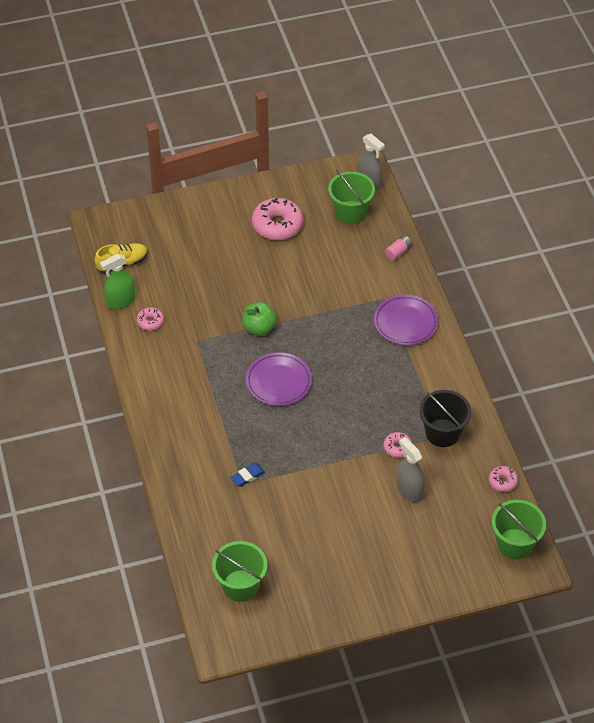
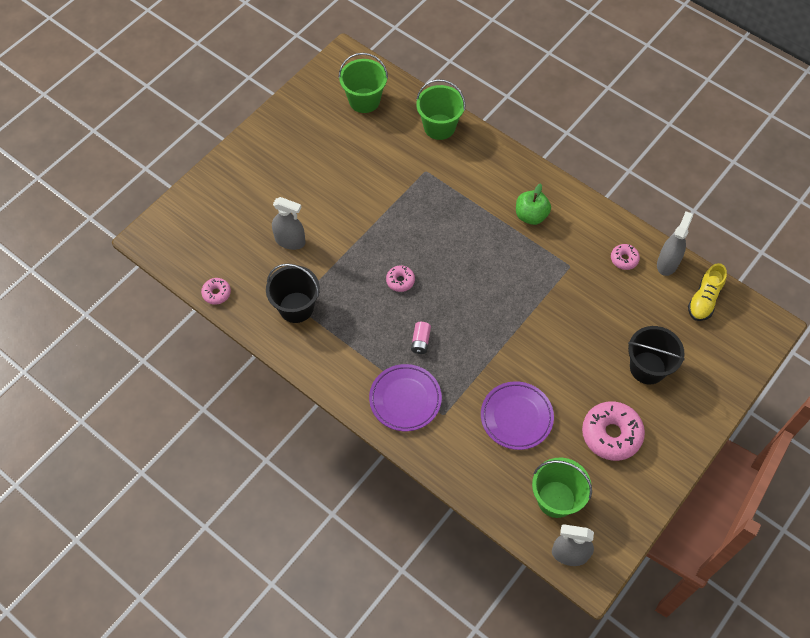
camera: 145 degrees right, 10 degrees up
green spray bottle [100,254,136,309] -> grey spray bottle [657,211,693,276]
blue eraser [230,463,265,487] -> none
green apple [242,302,277,336] -> green apple moved to [516,183,551,225]
purple plate [246,352,312,406] -> purple plate moved to [481,381,554,450]
pink donut [384,432,412,458] -> pink donut moved to [386,265,415,292]
pink battery [385,235,412,261] -> pink battery moved to [411,322,431,354]
green bucket [492,500,546,560] -> green bucket moved to [416,79,465,140]
none -> black bucket [628,326,685,385]

